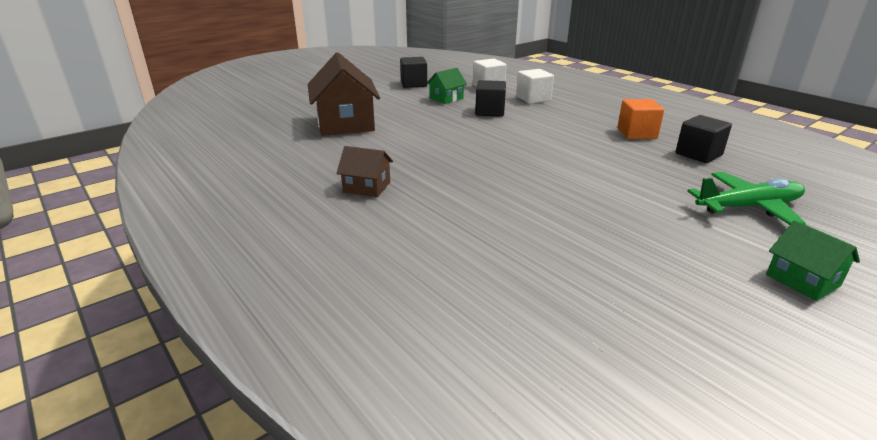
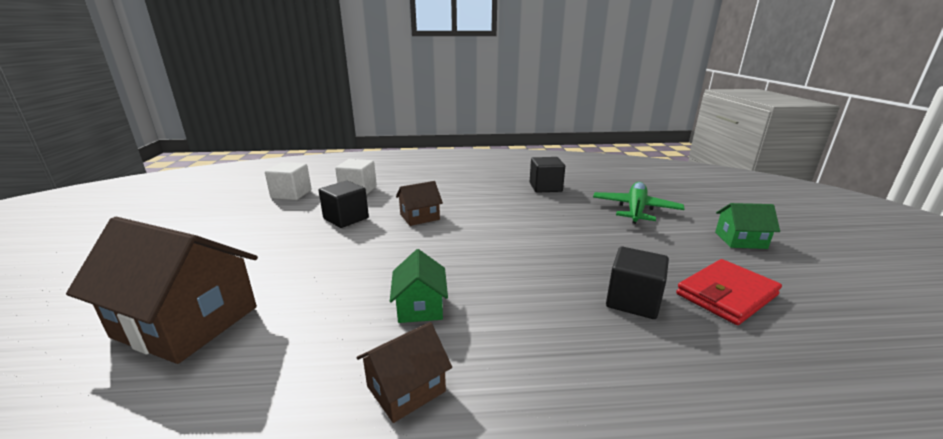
camera: 55 degrees left, 5 degrees down
black cube [400,57,427,88] -> black cube moved to [606,247,669,319]
green house [426,68,467,104] -> green house moved to [390,249,448,323]
orange cube [618,99,664,139] -> none
none -> brown house [396,181,443,226]
none -> red wallet [676,259,782,325]

